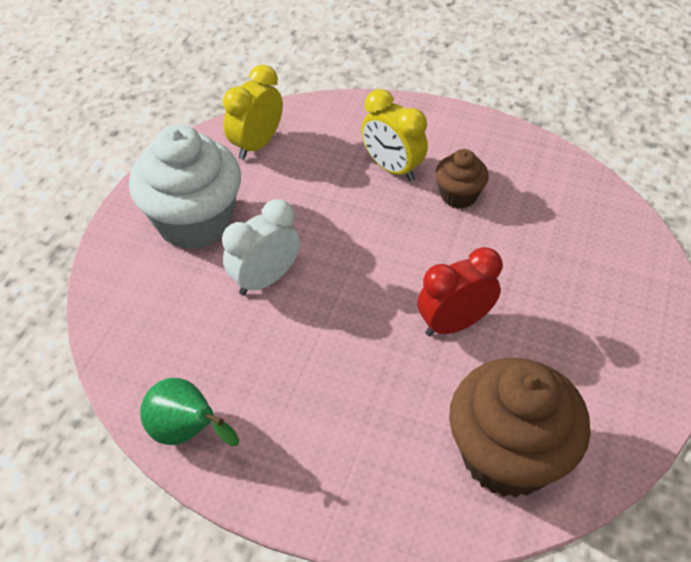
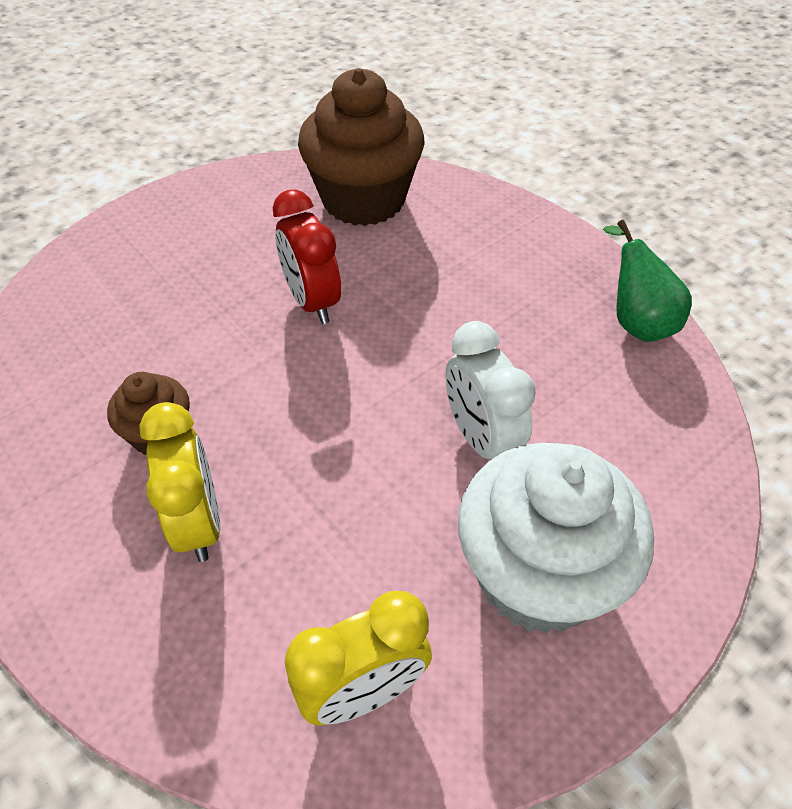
camera: 150 degrees left, 0 degrees up
white clock [222,199,300,296] -> white clock turned 75 degrees clockwise [446,321,536,459]
red clock [417,247,502,336] -> red clock turned 60 degrees clockwise [273,189,341,324]

